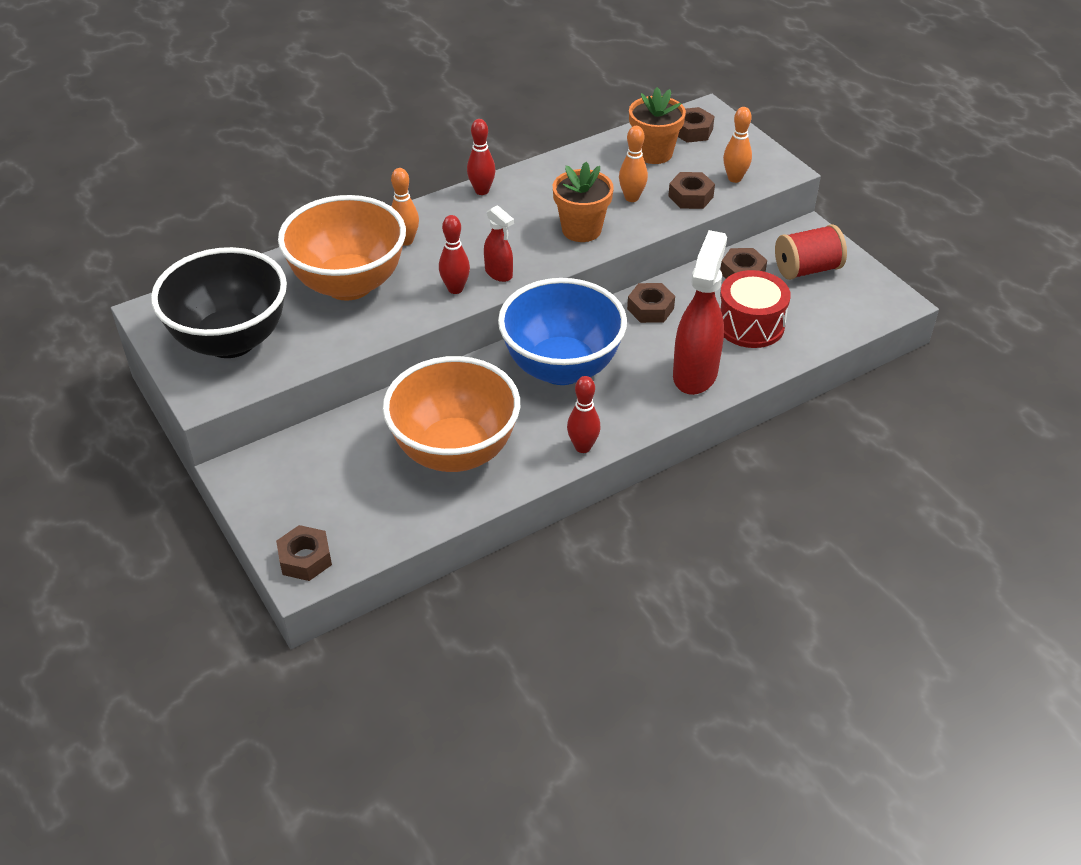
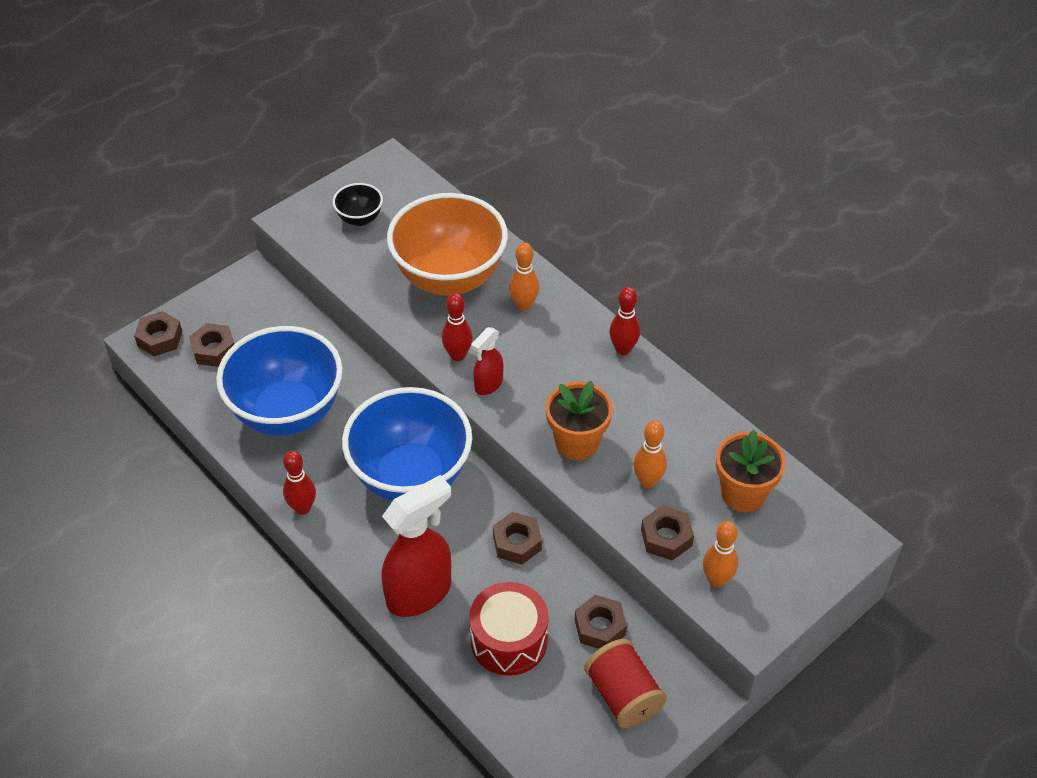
camera: 80 degrees right, 5 degrees up
black bowl [151,247,287,358] -> black bowl [333,183,383,226], size x0.44
orange bowl [383,356,520,472] -> blue bowl [216,326,343,436]
red spray bottle [673,230,727,395] -> red spray bottle turned 45 degrees counterclockwise [381,475,451,617]
brown nut [678,107,714,143] -> brown nut moved to [189,323,234,367]

